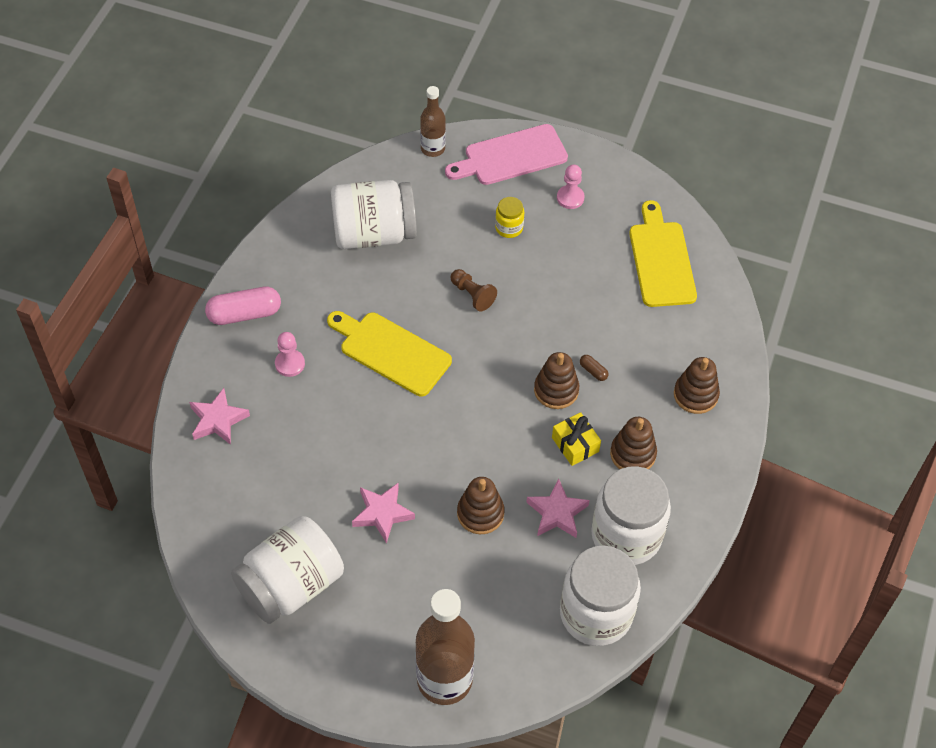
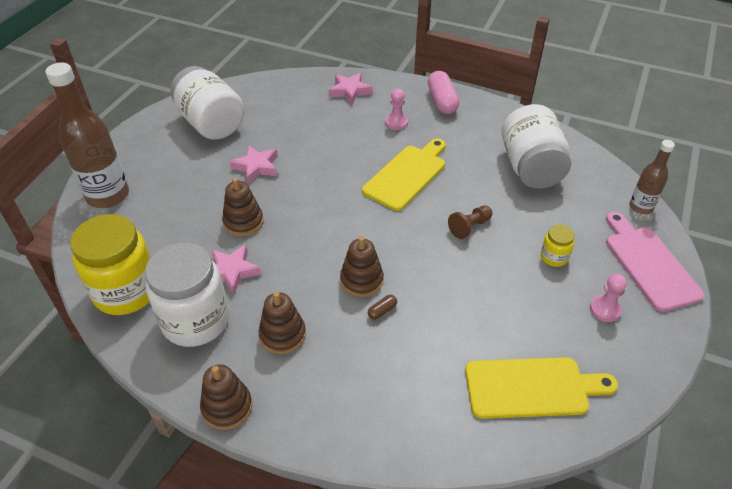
camera: 95 degrees right, 10 degrees down
yellow gift [552,412,601,466] -> none
white jar [560,546,641,646] -> yellow jar [70,214,151,315]
brown stacking toy [674,357,720,414] -> brown stacking toy moved to [200,364,252,430]

